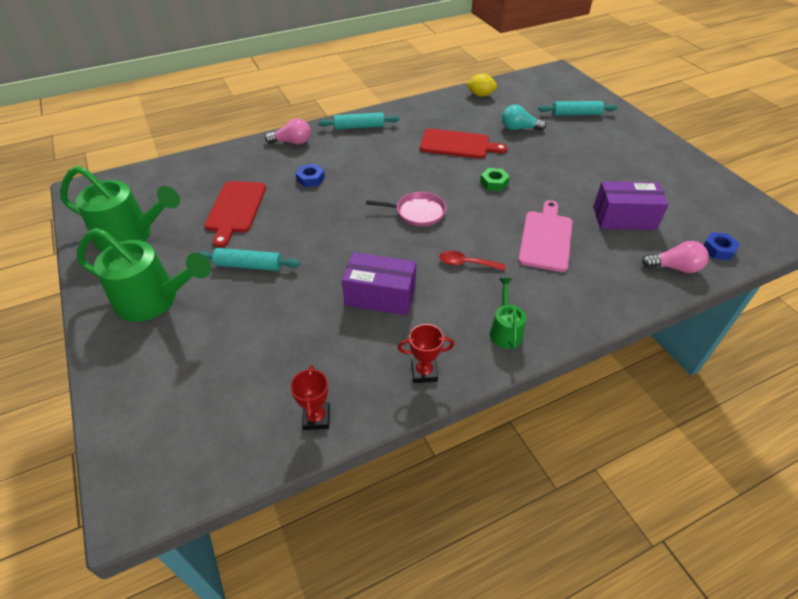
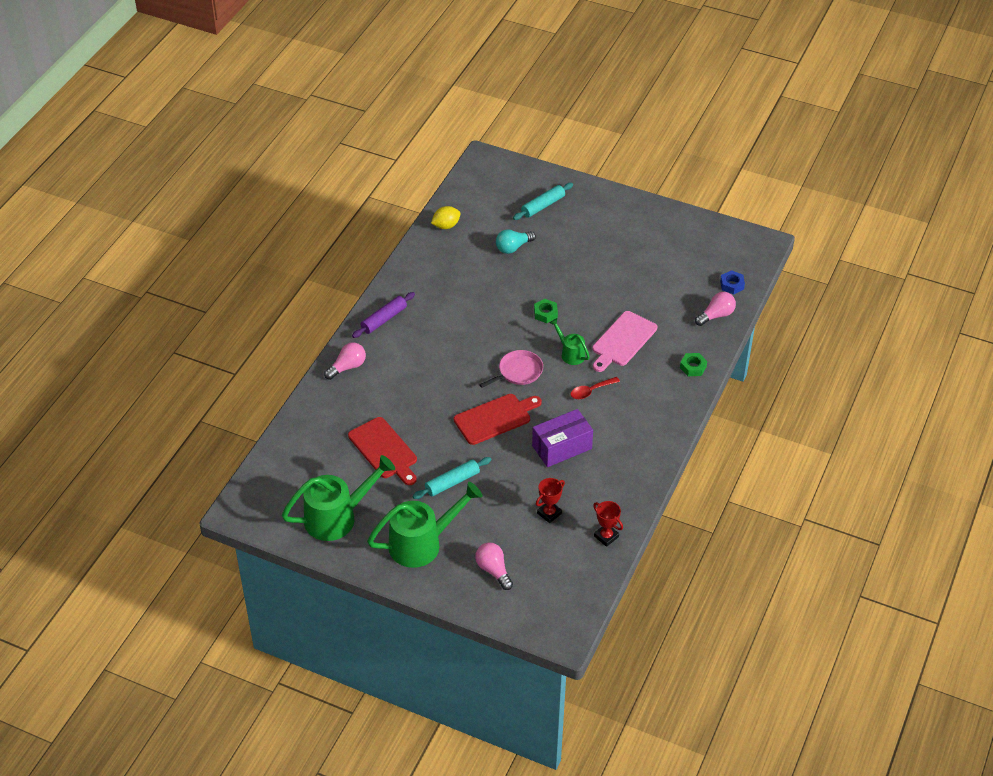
camera: 40 degrees left, 0 degrees up
blue nut [295,164,325,187] -> none
turquoise rolling pin [319,112,399,130] -> purple rolling pin [352,292,415,338]
red trophy [397,324,454,383] -> red trophy moved to [536,478,565,523]
red cutting board [420,129,508,159] -> red cutting board moved to [454,394,542,445]
green watering can [490,278,526,349] -> green watering can moved to [549,318,590,365]
pink cutting board [518,200,572,272] -> pink cutting board turned 120 degrees counterclockwise [592,311,657,372]
purple box [593,181,669,230] -> none
none -> pink light bulb [475,543,513,590]
none -> green nut [680,353,707,376]

